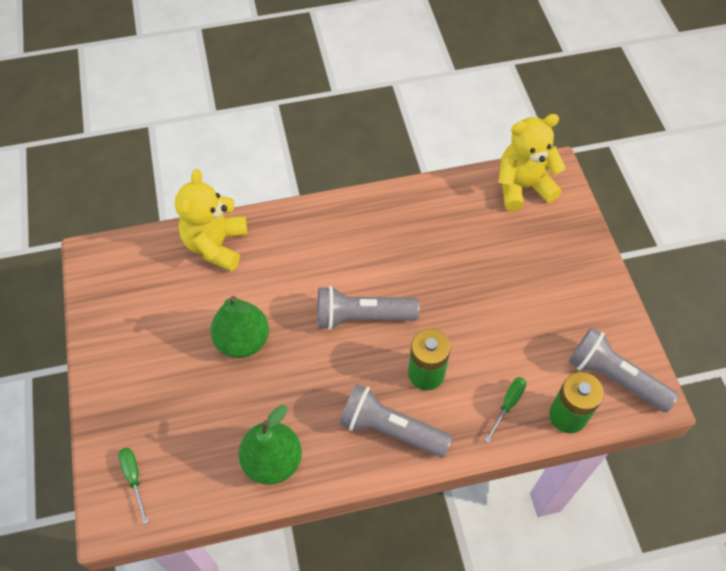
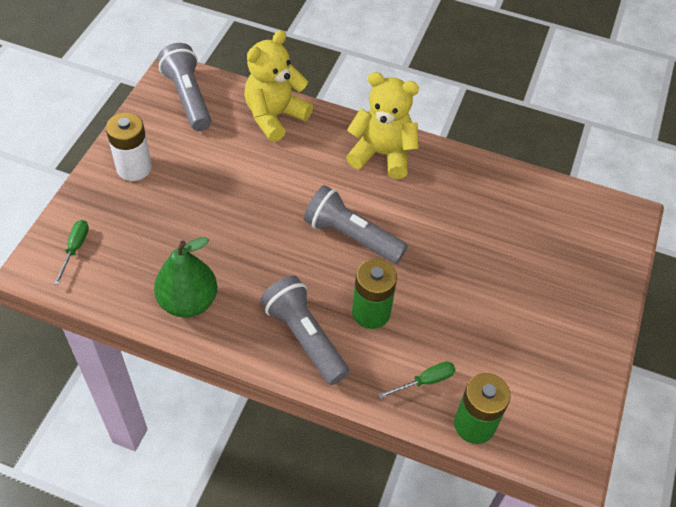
camera: 30 degrees right, 5 degrees down
green pear [210,296,269,358] -> none
yellow teddy bear [498,114,566,211] -> yellow teddy bear moved to [346,72,419,179]
grey flashlight [569,327,679,412] -> grey flashlight moved to [157,43,211,131]
none -> white battery [106,113,152,181]

